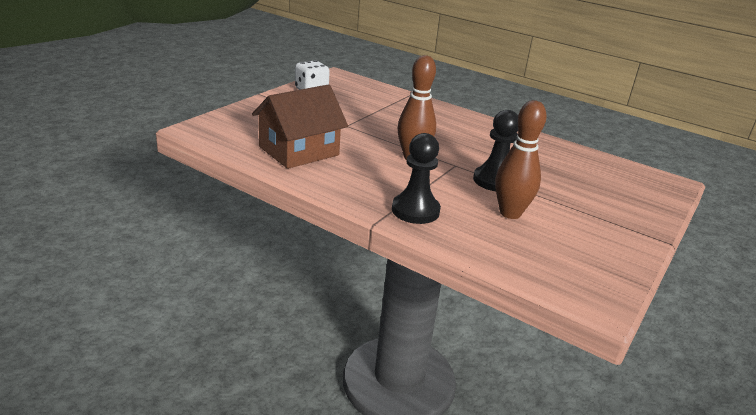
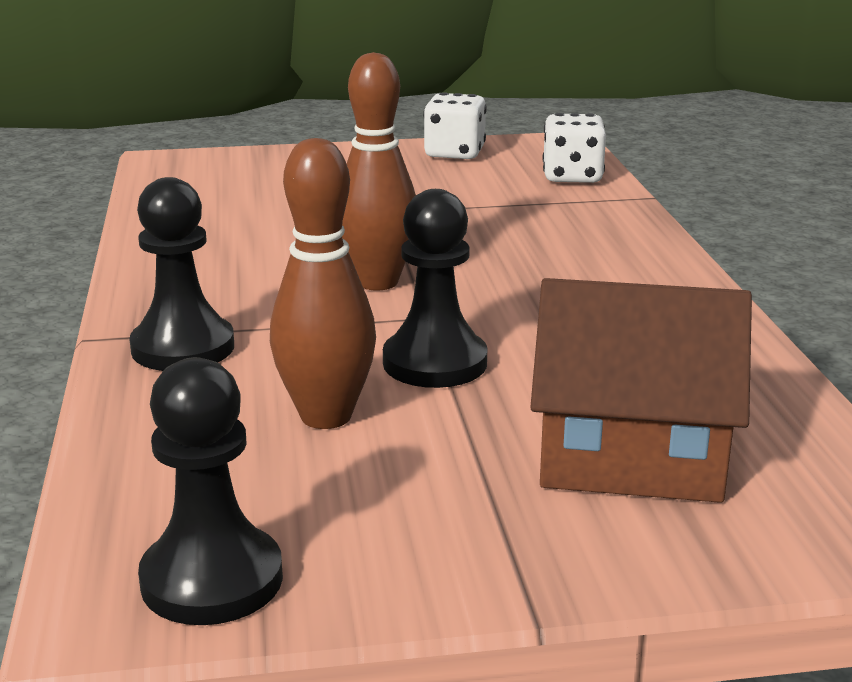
camera: 50 degrees right, 5 degrees down
brown house [252,84,348,169] -> brown house moved to [530,278,752,503]
none -> black pawn [138,357,283,625]
none -> white dice [542,113,606,183]

